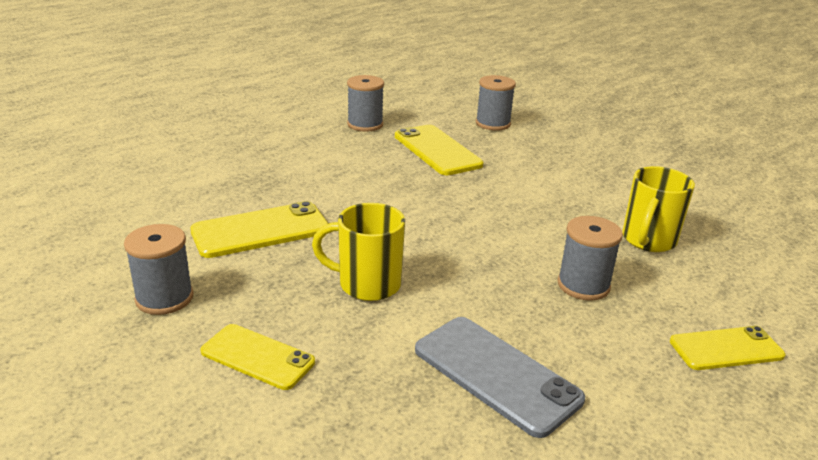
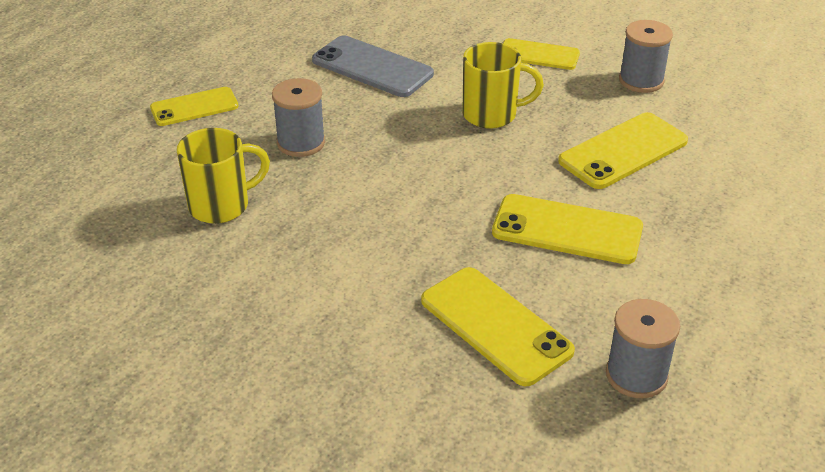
camera: 170 degrees right, 10 degrees up
grey spool [476,75,516,131] -> none
yellow mug [622,166,695,252] -> yellow mug turned 45 degrees clockwise [177,128,270,224]
none -> yellow phone [492,194,643,264]

